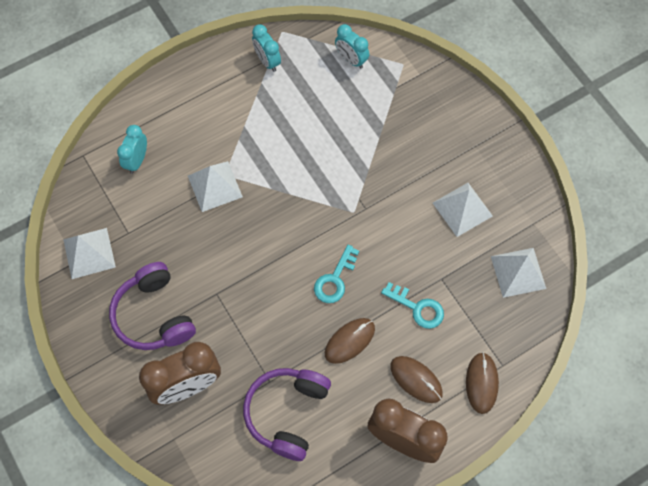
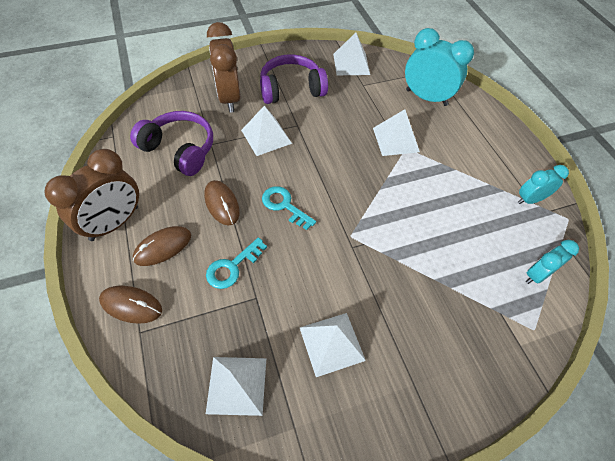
camera: 100 degrees right, 10 degrees down
turquoise clock [117,125,147,174] -> turquoise clock [405,28,474,106], size x1.74
none -> white pyramid [241,106,292,156]

